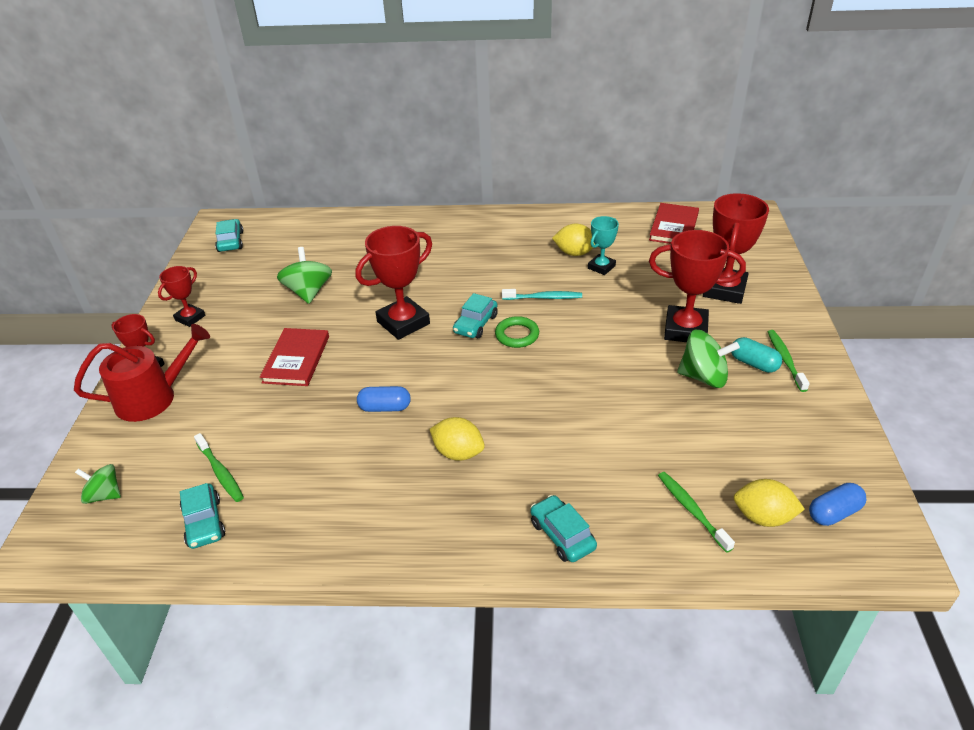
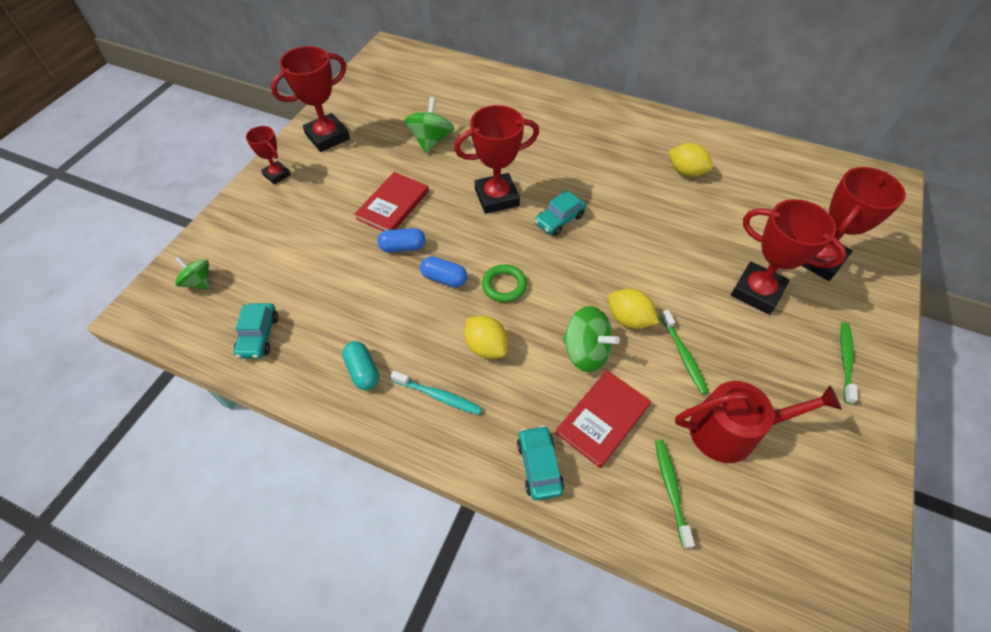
camera: 20 degrees right, 15 degrees up
red watering can [74,324,210,422] -> red watering can moved to [675,381,842,463]
red trophy [158,266,205,327] -> red trophy [271,46,350,152], size x1.78
green toothbrush [194,433,244,502] -> green toothbrush moved to [660,310,709,394]
turquoise car [215,219,243,252] -> none
green ring [495,316,539,348] -> green ring moved to [482,264,527,303]
turquoise toothbrush [502,289,582,300] -> turquoise toothbrush moved to [390,371,482,415]
turquoise trophy [588,216,619,275] -> none
red book [649,203,699,244] -> red book moved to [555,370,651,468]
green spinning top [677,330,740,388] -> green spinning top moved to [563,306,620,372]
turquoise capsule [731,337,782,373] -> turquoise capsule moved to [342,341,379,390]
yellow lemon [734,479,805,527] -> yellow lemon moved to [608,288,659,329]
blue capsule [809,483,867,526] -> blue capsule moved to [378,228,426,252]

